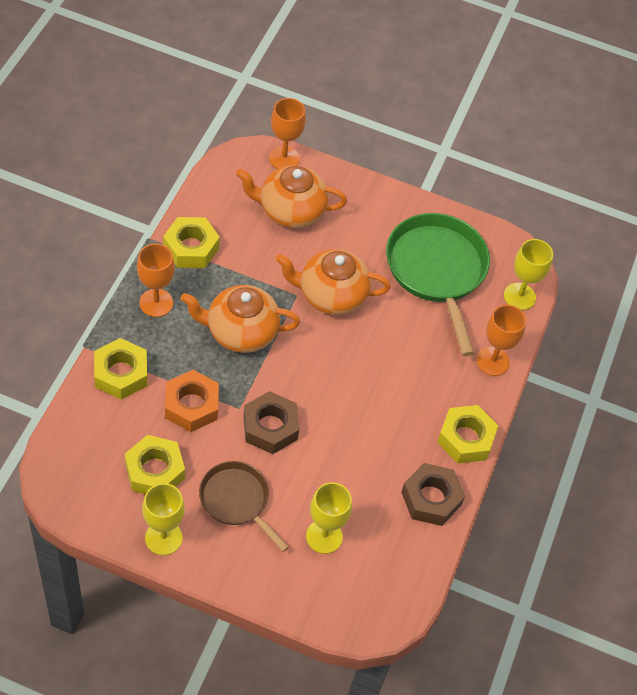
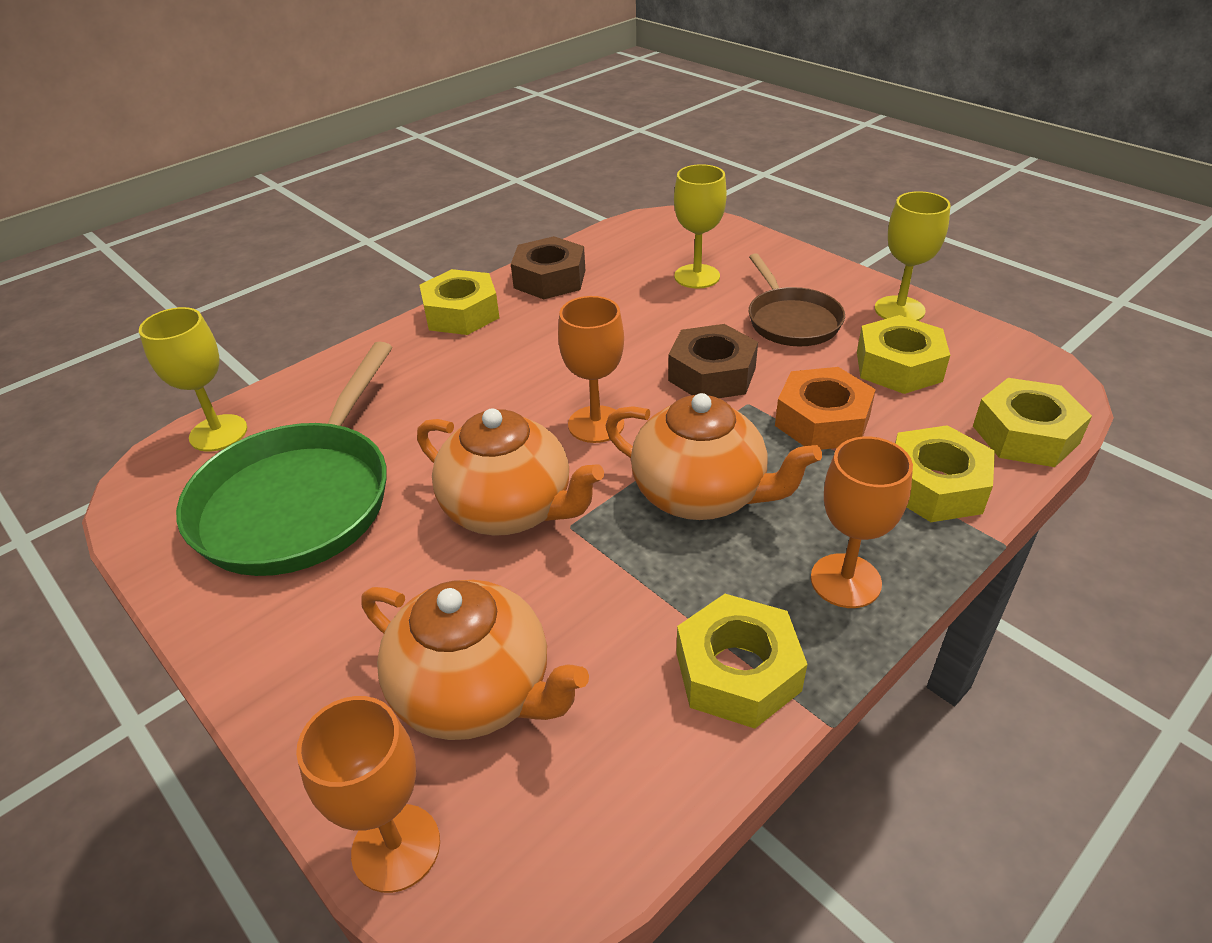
camera: 145 degrees left, 15 degrees down
orange goblet [476,305,526,376] -> orange goblet moved to [558,296,624,443]
none -> yellow nut [973,378,1092,467]

